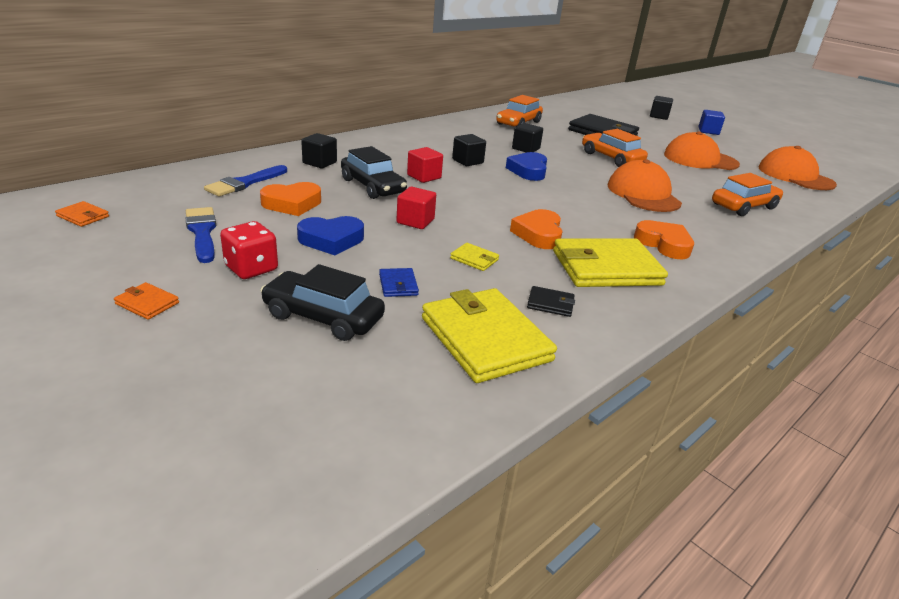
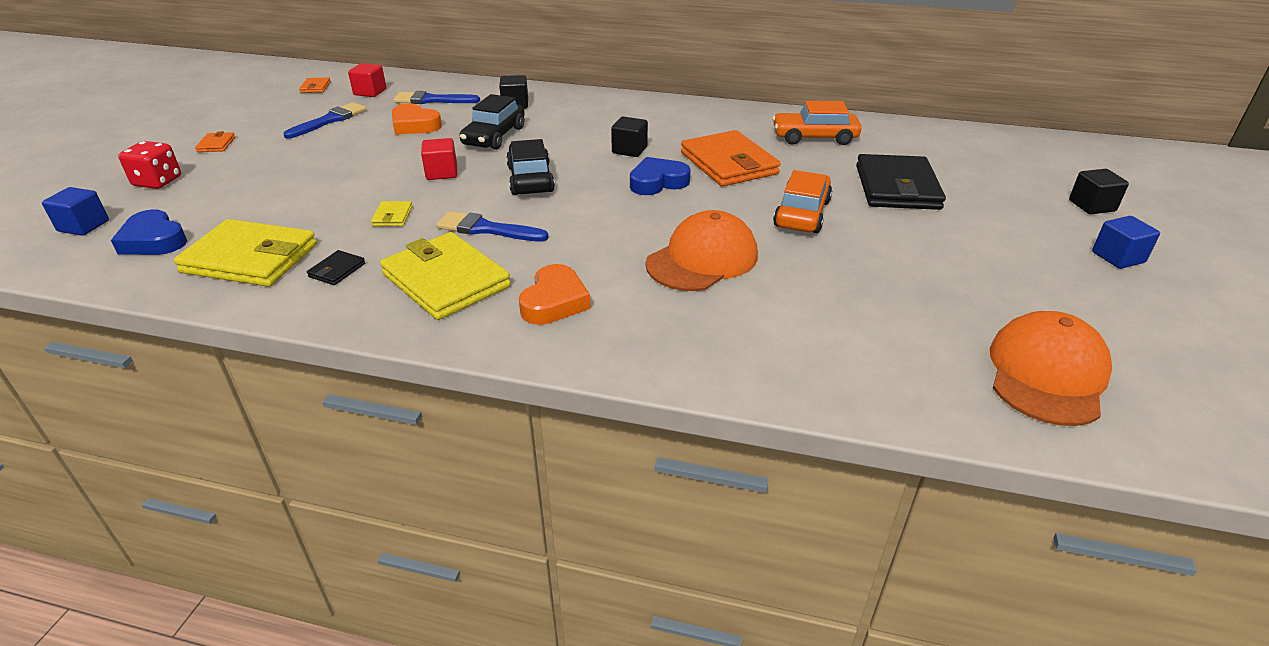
camera: 60 degrees right, 5 degrees up
red dice [220,221,278,279] -> red dice moved to [118,141,181,189]
black car [260,264,385,341] -> black car moved to [506,139,555,195]
blue heart [297,216,364,255] -> blue heart moved to [111,209,187,255]
blue wallet [379,268,419,297] -> none
red cube [407,147,443,183] -> red cube moved to [348,63,386,97]
yellow wallet [422,288,557,383] -> yellow wallet turned 75 degrees clockwise [174,219,317,287]
orange heart [510,209,563,249] -> blue brush [436,211,549,242]
black cube [512,123,543,153] -> orange wallet [681,130,781,187]
black wallet [527,286,575,317] -> black wallet turned 45 degrees clockwise [307,250,365,285]
orange cap [664,132,740,170] -> none
orange car [712,173,783,216] -> none
none -> blue cube [42,187,109,236]

